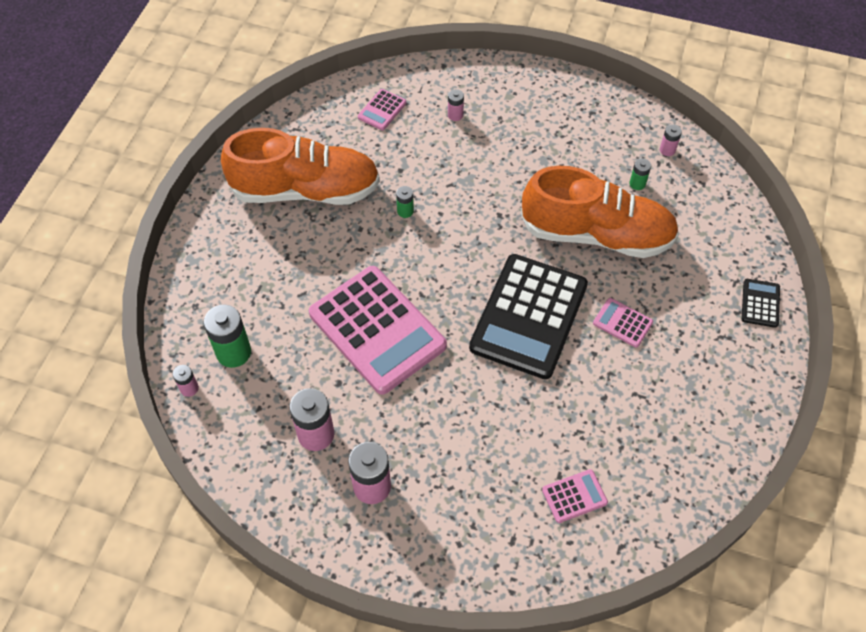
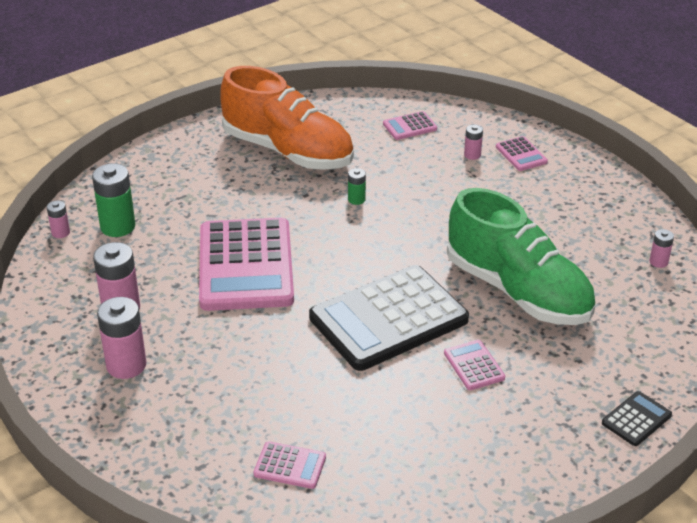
camera: 35 degrees right, 20 degrees down
orange shoe [521,166,679,258] -> green shoe [447,188,596,325]
green battery [629,158,651,190] -> none
none -> pink calculator [496,136,548,171]

